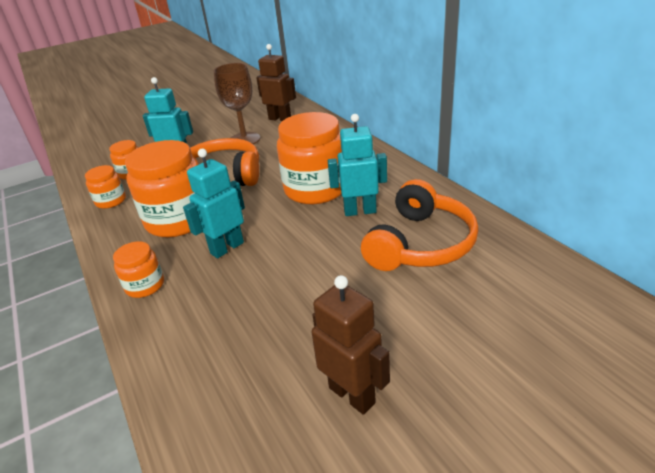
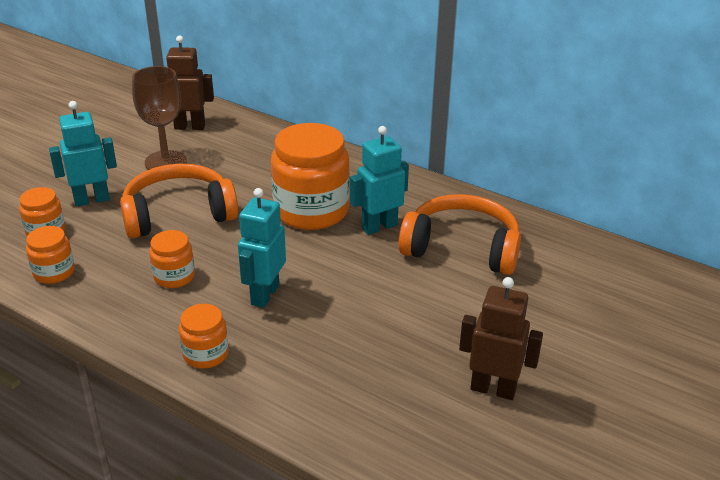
camera: 30 degrees left, 0 degrees up
orange jar [125,140,199,237] -> orange jar [149,230,195,288], size x0.50
orange headphones [361,179,479,271] -> orange headphones turned 75 degrees counterclockwise [399,194,521,275]

